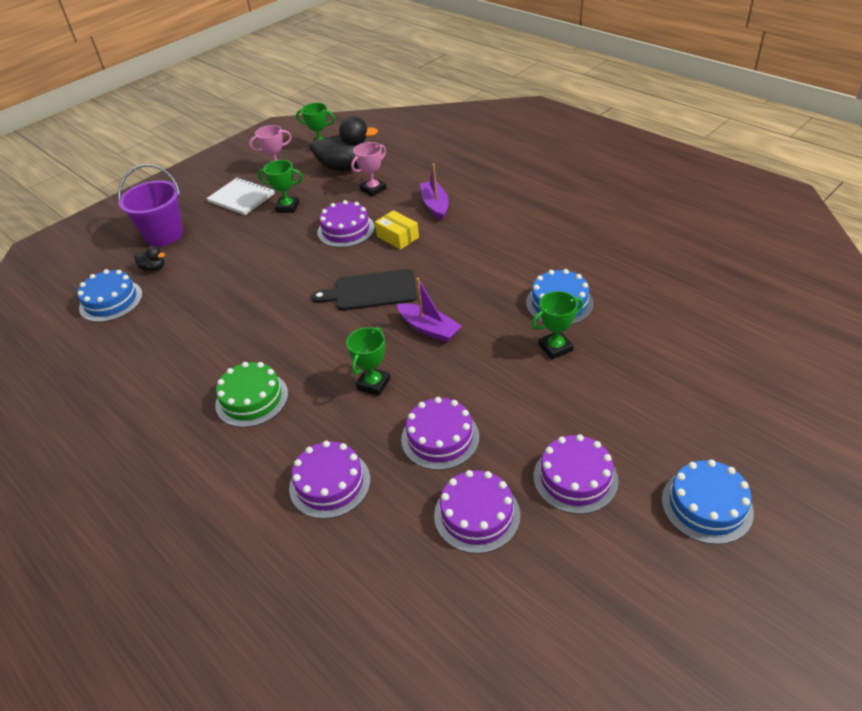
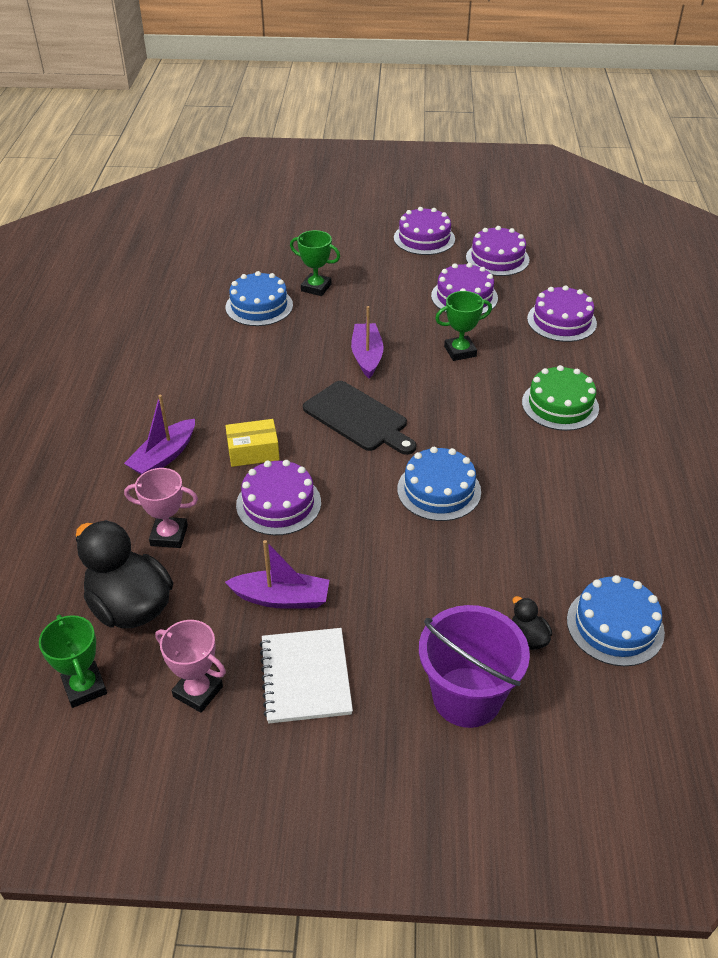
camera: 135 degrees left, 0 degrees up
green trophy [258,160,303,213] -> purple boat [225,540,329,609]
yellow box [375,210,419,250] -> yellow box turned 75 degrees clockwise [225,419,280,467]
blue cake [662,460,754,545] -> blue cake moved to [397,447,481,521]

